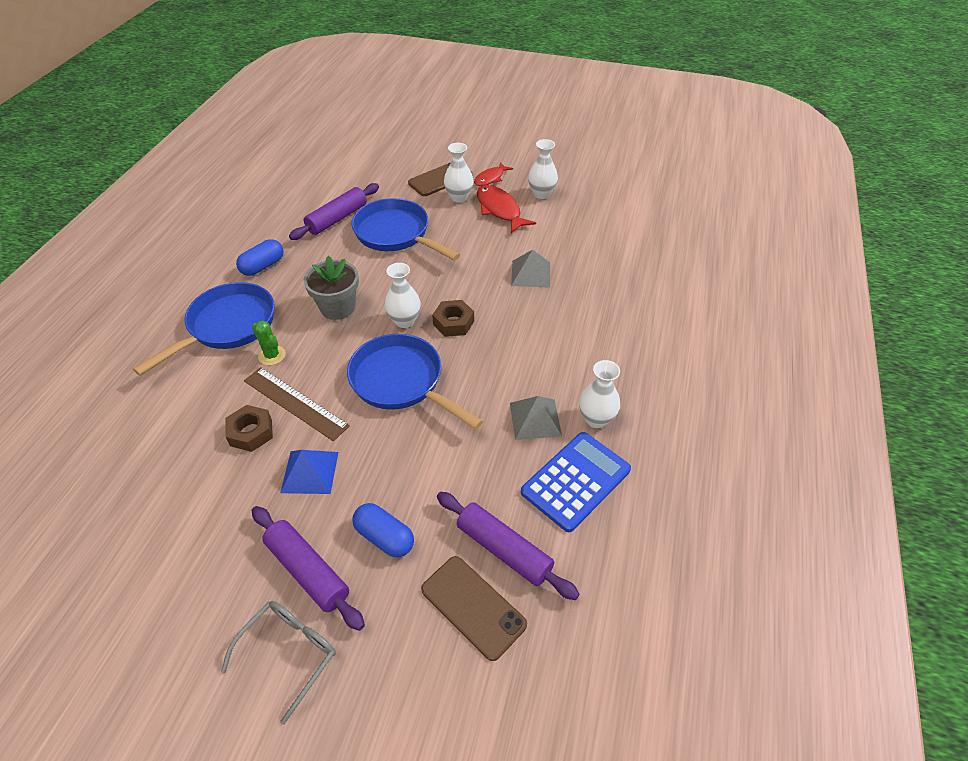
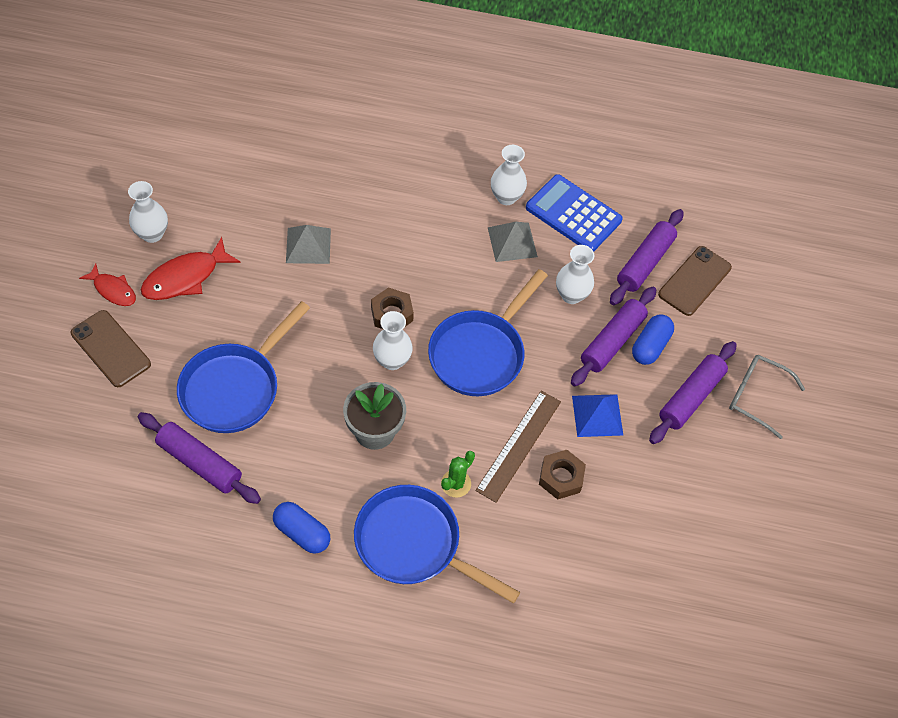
camera: 100 degrees left, 10 degrees up
white vase [444,143,474,203] -> white vase moved to [556,245,594,304]
none -> purple rolling pin [571,287,656,387]

